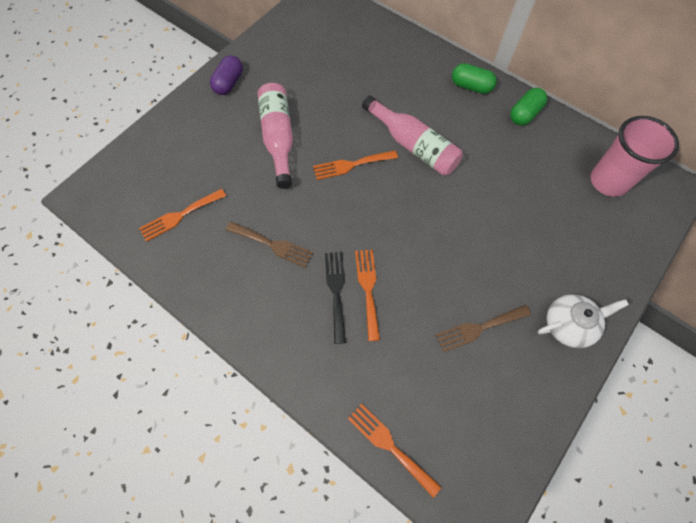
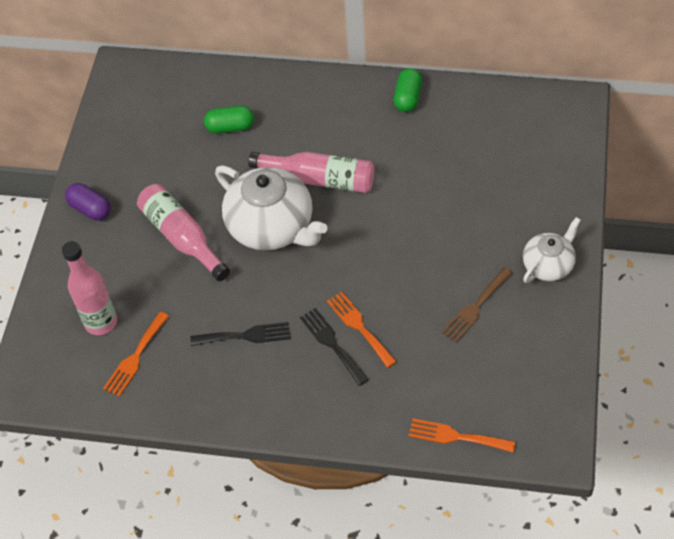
camera: 25 degrees left, 10 degrees down
purple capsule [210,55,243,95] -> purple capsule turned 45 degrees counterclockwise [65,183,111,221]
brown fork [226,222,313,268] -> black fork [190,322,290,346]
orange fork [313,150,398,180] -> white teapot [215,165,327,250]
green capsule [452,63,497,94] -> green capsule moved to [204,106,254,134]
pink cup [591,116,679,197] -> none
none -> pink bottle [62,241,117,335]

